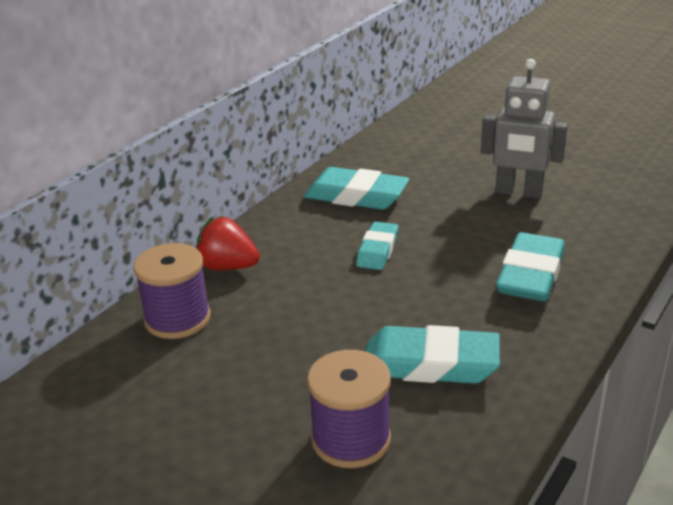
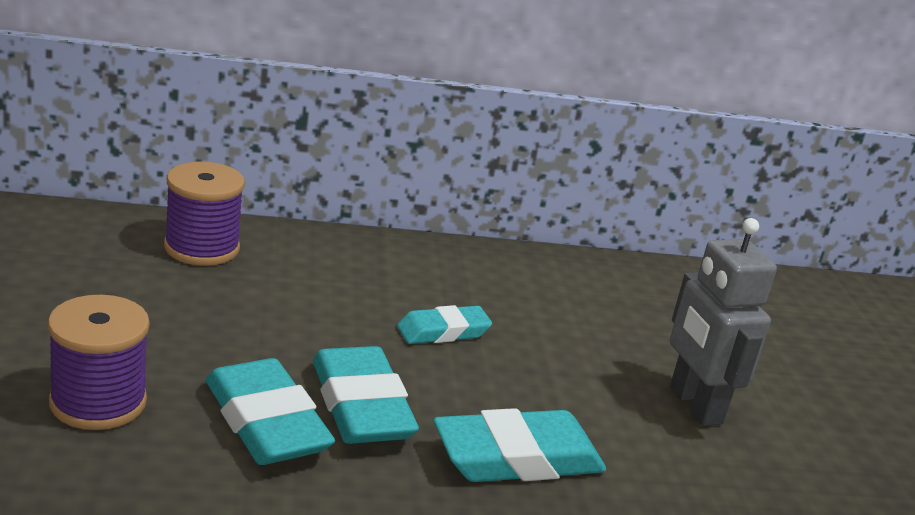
camera: 45 degrees right, 5 degrees down
red strawberry [196,216,260,271] -> none
turquoise eraser [304,167,409,210] -> turquoise eraser moved to [313,346,419,444]

